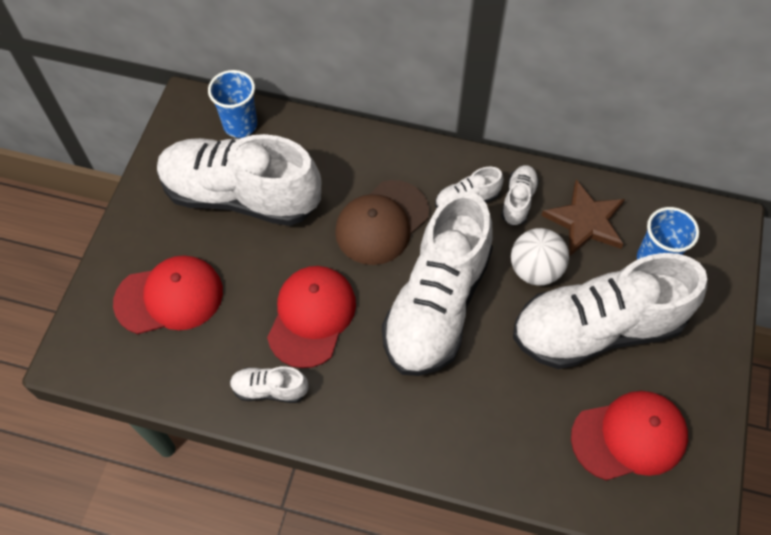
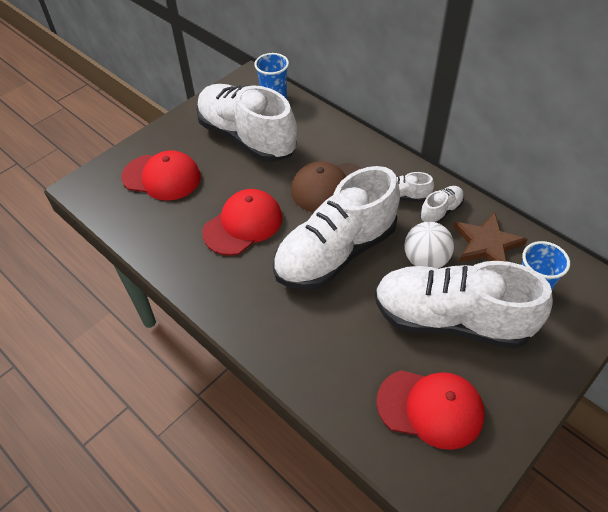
camera: 30 degrees right, 10 degrees down
white shoe [230,366,308,403] -> none

